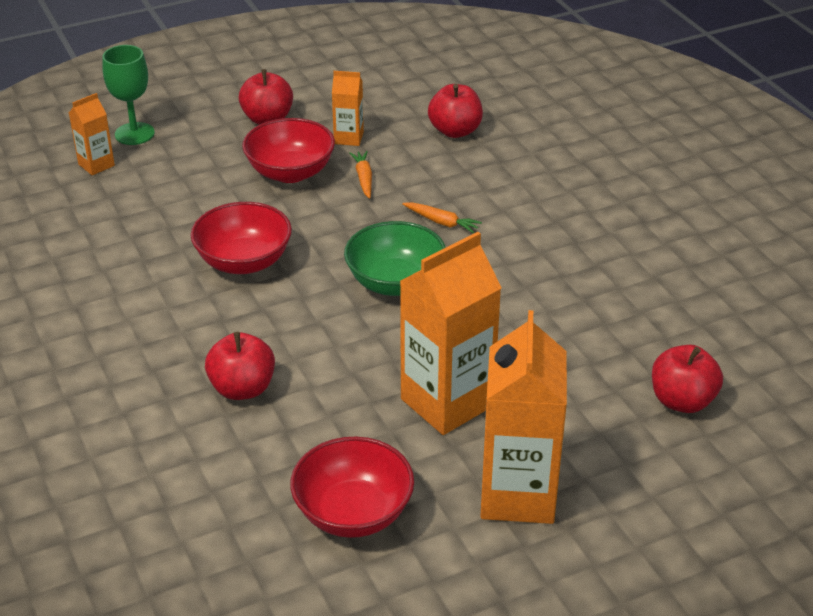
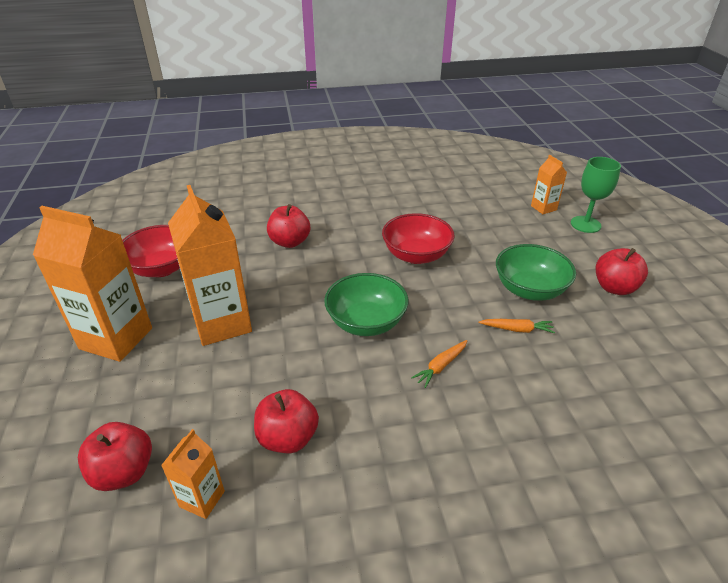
camera: 105 degrees right, 0 degrees up
red bowl [242,118,335,183] -> green bowl [496,244,576,301]
orange carton [332,71,364,146] -> orange carton moved to [161,429,225,519]
red apple [428,84,483,138] -> red apple moved to [254,389,319,453]

